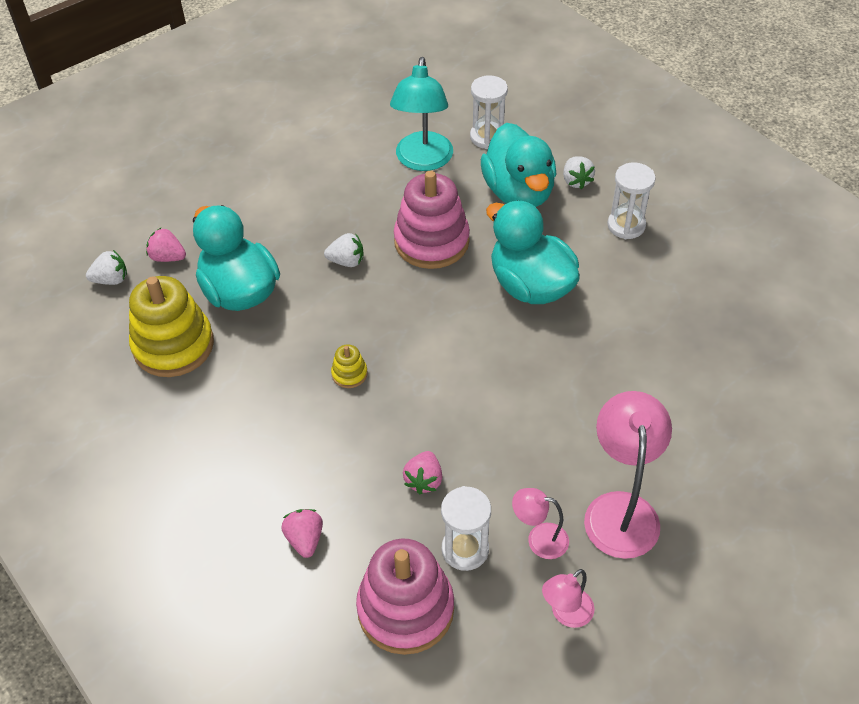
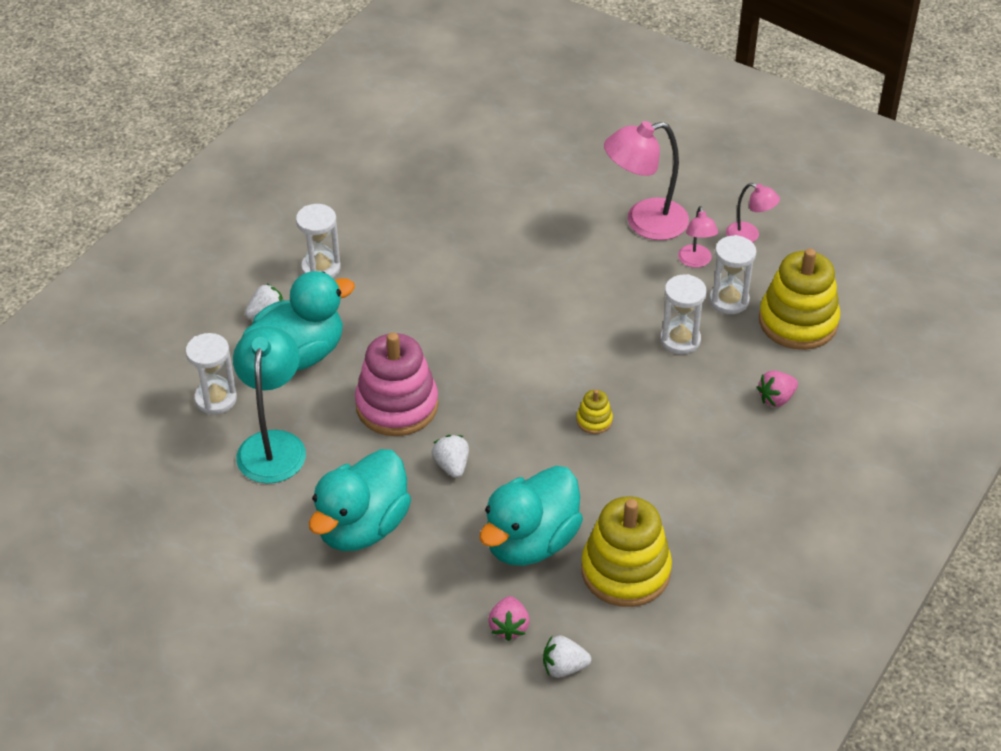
camera: 110 degrees left, 5 degrees down
white strawberry [86,250,127,285] -> white strawberry turned 60 degrees counterclockwise [543,635,591,678]
pink stacking toy [356,539,454,655] -> yellow stacking toy [759,248,840,350]
turquoise lamp [390,57,453,171] -> turquoise lamp turned 75 degrees counterclockwise [233,326,306,483]
pink strawberry [403,451,442,494] -> white hourglass [660,274,707,354]
turquoise duck [486,200,580,304] -> turquoise duck moved to [309,449,411,551]

